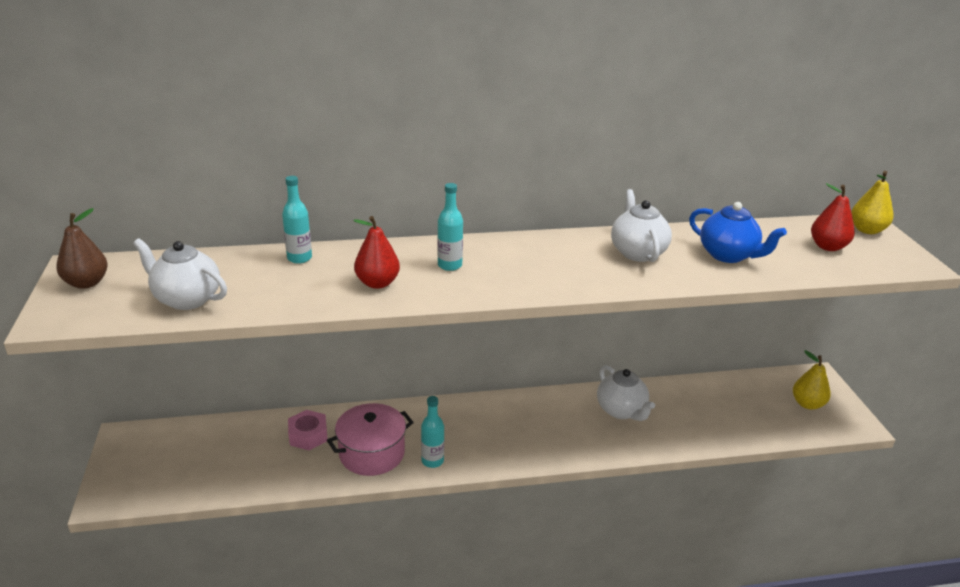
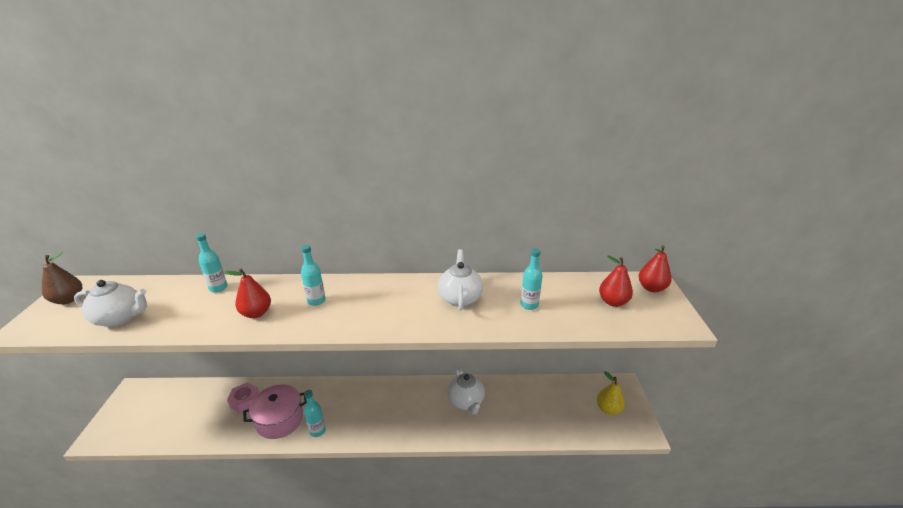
camera: 10 degrees right, 0 degrees up
white teapot [133,238,227,310] -> white teapot turned 150 degrees clockwise [74,280,147,327]
blue teapot [689,202,787,263] -> turquoise bottle [520,248,543,310]
yellow pear [851,171,893,234] -> red pear [639,245,672,292]

